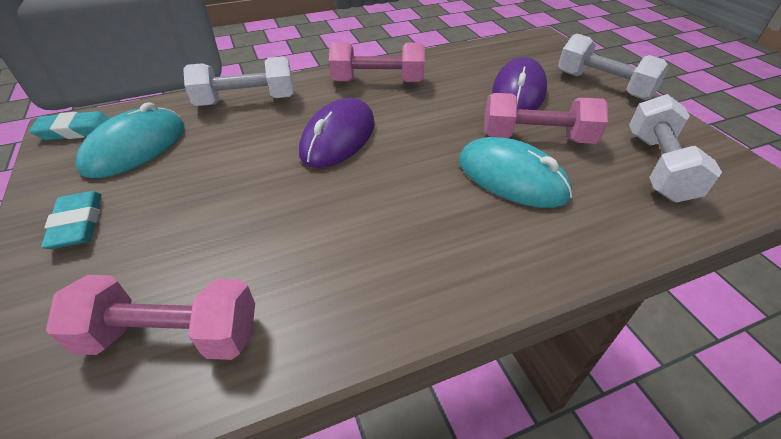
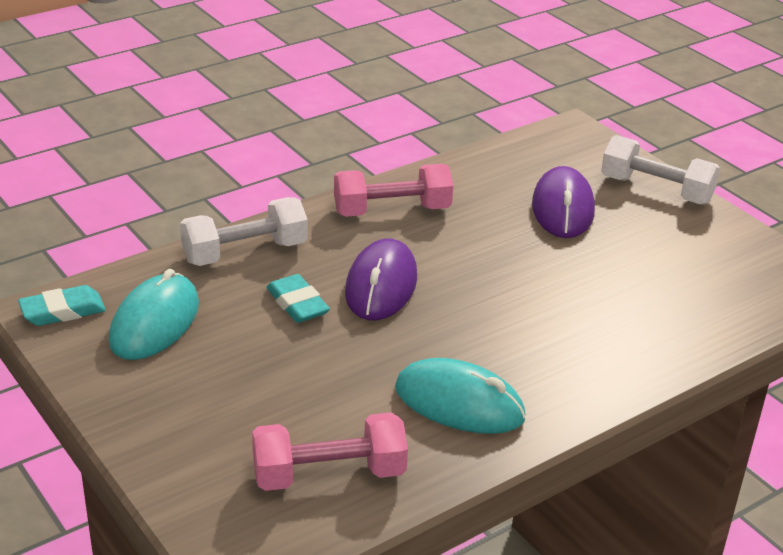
camera: 15 degrees left, 10 degrees down
turquoise eraser [41,191,101,249] -> turquoise eraser moved to [266,274,330,323]
turquoise mouse [459,137,572,208] -> turquoise mouse moved to [395,358,526,434]
pink dumbbell [484,93,608,144] -> none
white dumbbell [629,94,722,203] -> none

